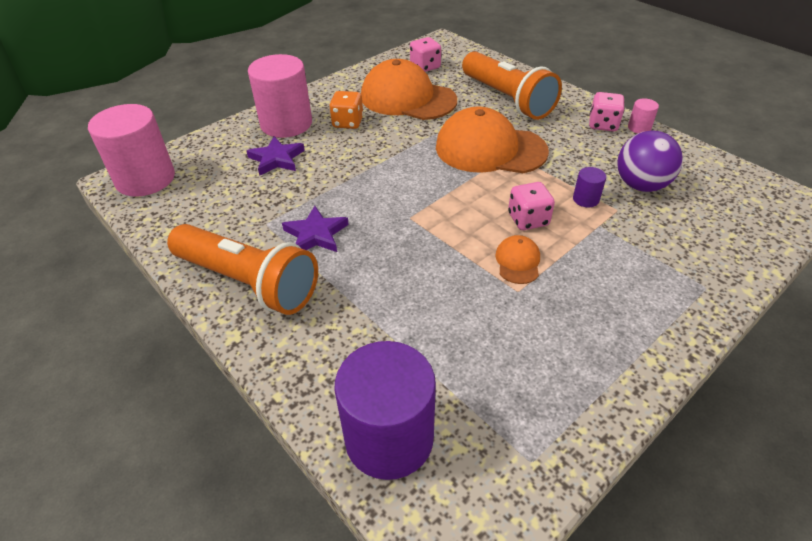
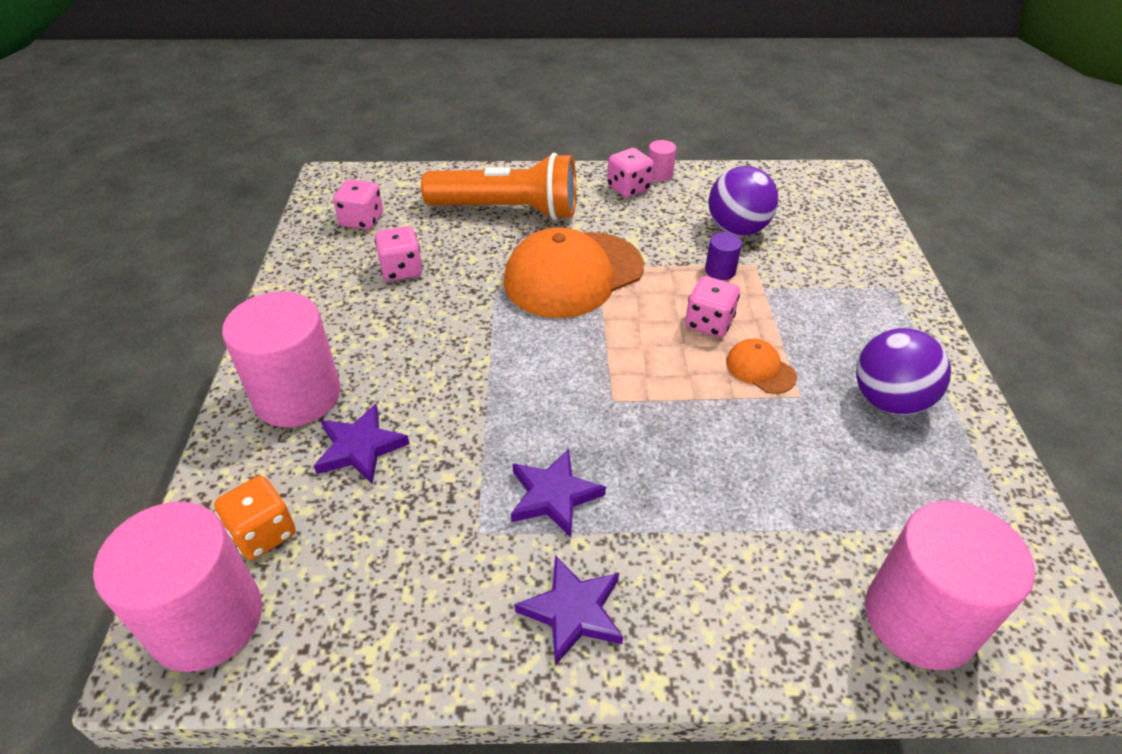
camera: 50 degrees left, 0 degrees up
orange flashlight [167,224,318,315] -> purple star [515,555,623,666]
orange dice [329,91,364,129] -> orange dice moved to [214,476,296,560]
purple cylinder [335,341,436,480] -> pink cylinder [865,501,1035,670]
orange cap [361,59,457,120] -> pink dice [375,226,423,281]
none -> purple ball [856,328,951,415]

